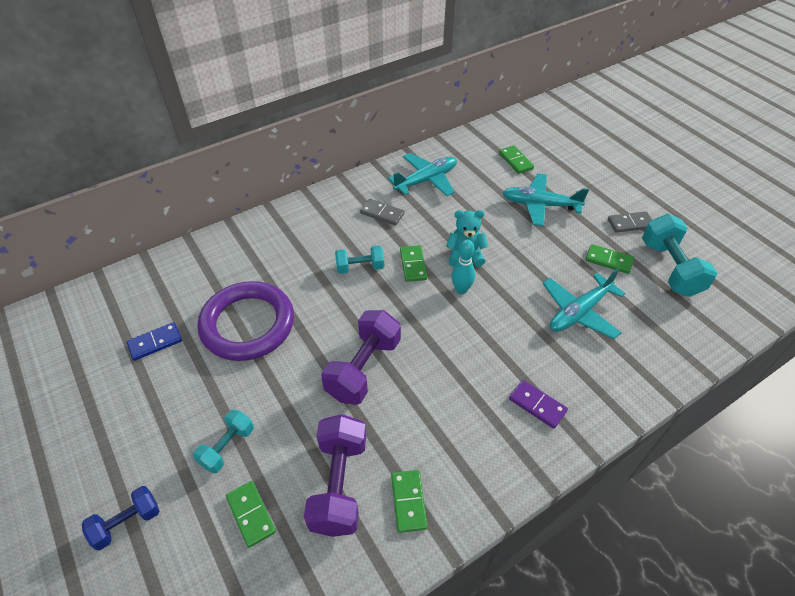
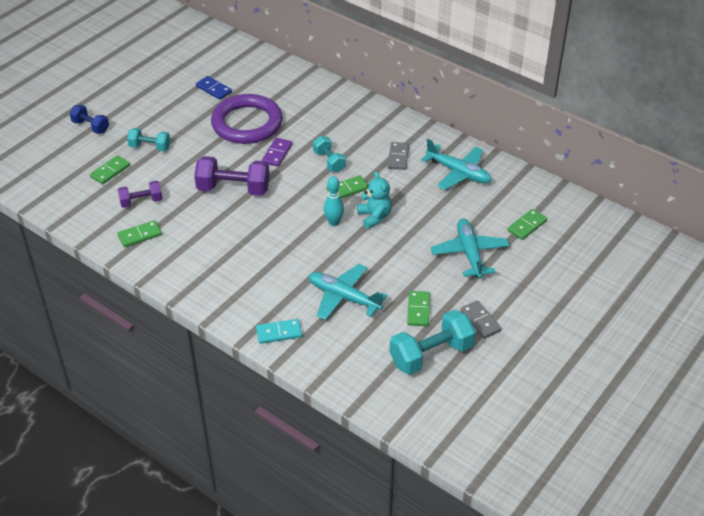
camera: 70 degrees right, 5 degrees down
purple dumbbell [304,414,366,537] -> purple dumbbell [118,181,163,208], size x0.59
purple domino [509,380,568,429] -> purple domino moved to [262,138,292,167]
none -> turquoise domino [256,319,302,344]

